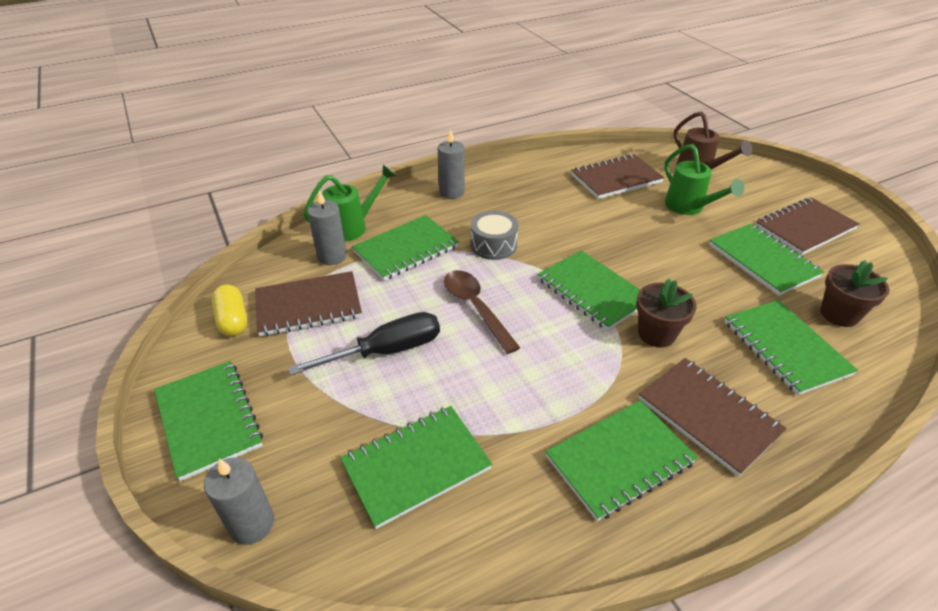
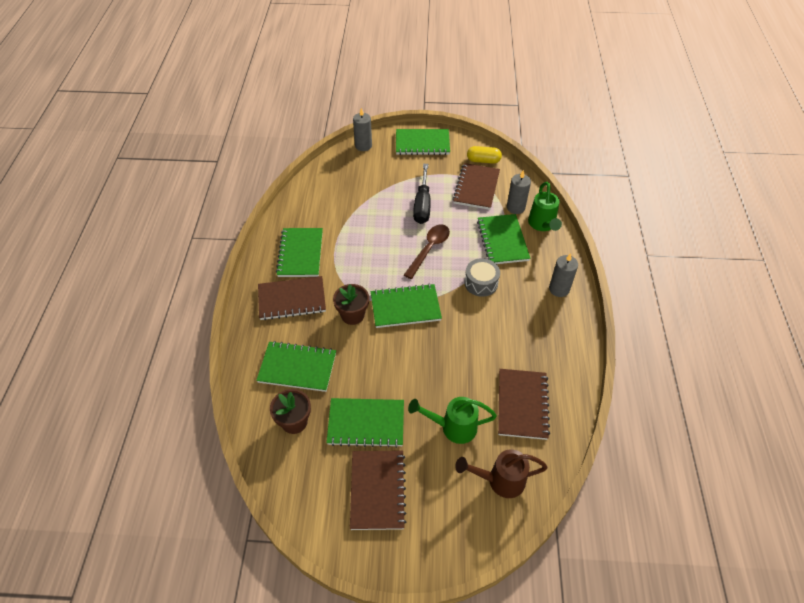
camera: 120 degrees right, 10 degrees up
green notebook [340,406,492,529] -> none
brown spoon [444,270,520,354] -> brown spoon turned 60 degrees counterclockwise [404,224,450,279]

